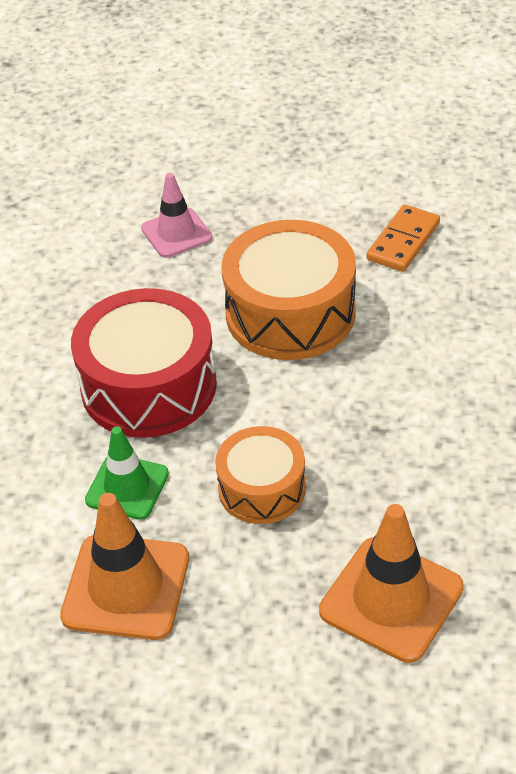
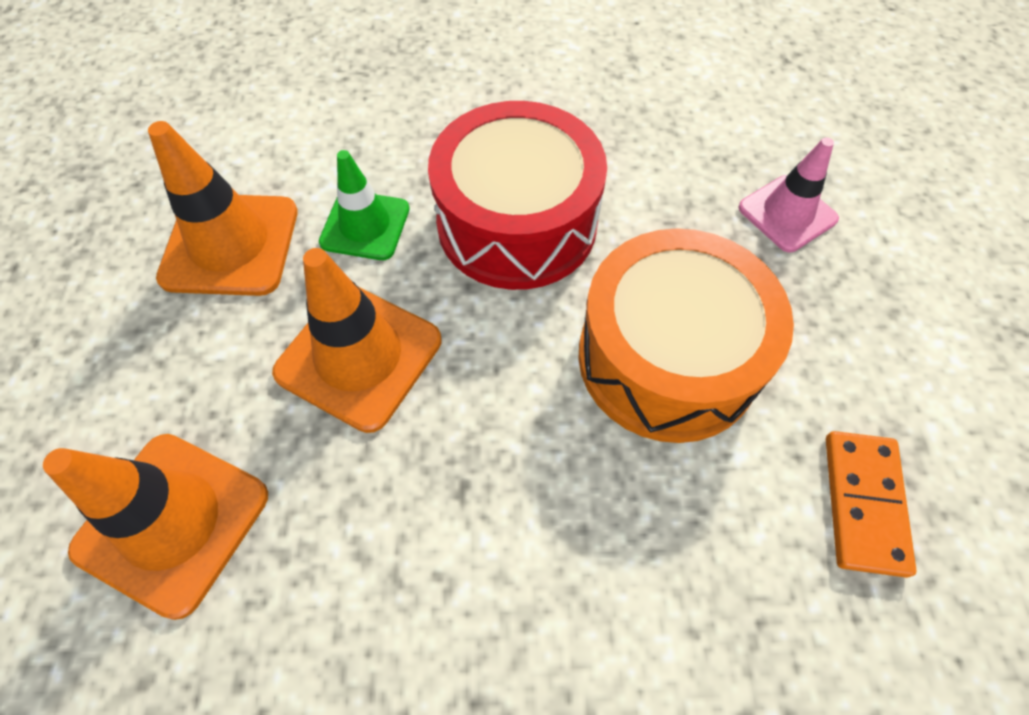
camera: 80 degrees right, 15 degrees up
orange drum [215,426,306,524] -> orange traffic cone [272,248,442,433]
orange domino [366,205,440,272] -> orange domino turned 75 degrees clockwise [826,431,917,578]

